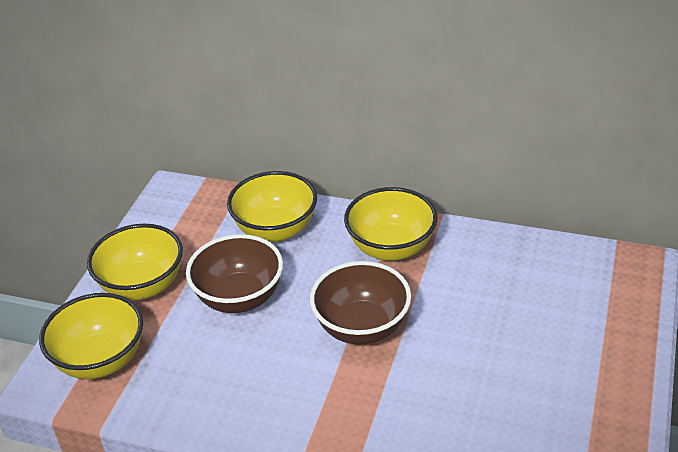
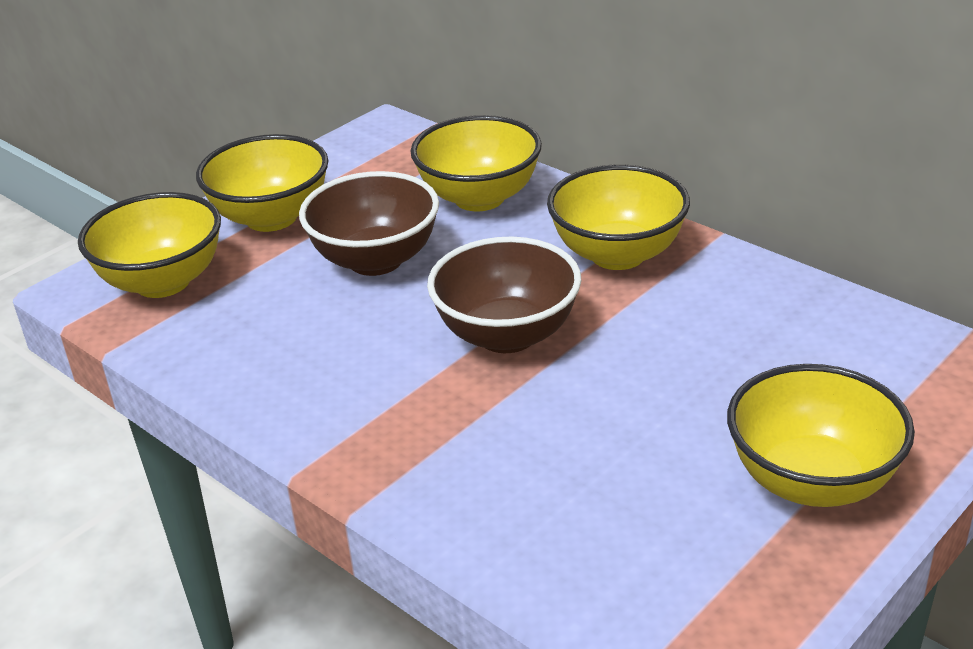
camera: 25 degrees right, 5 degrees down
none -> yellow bowl [727,364,915,507]

